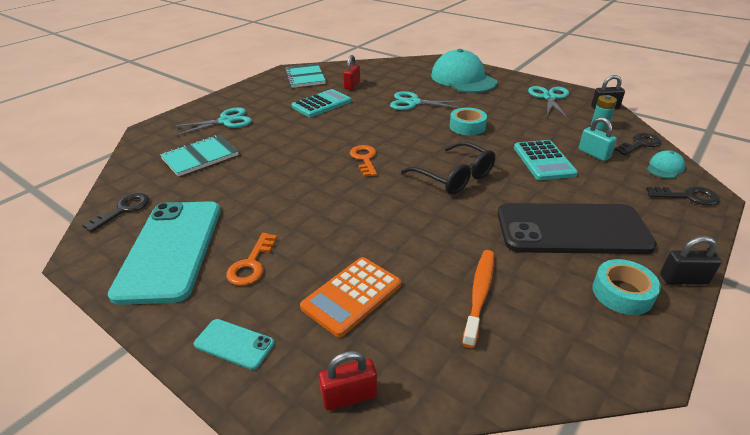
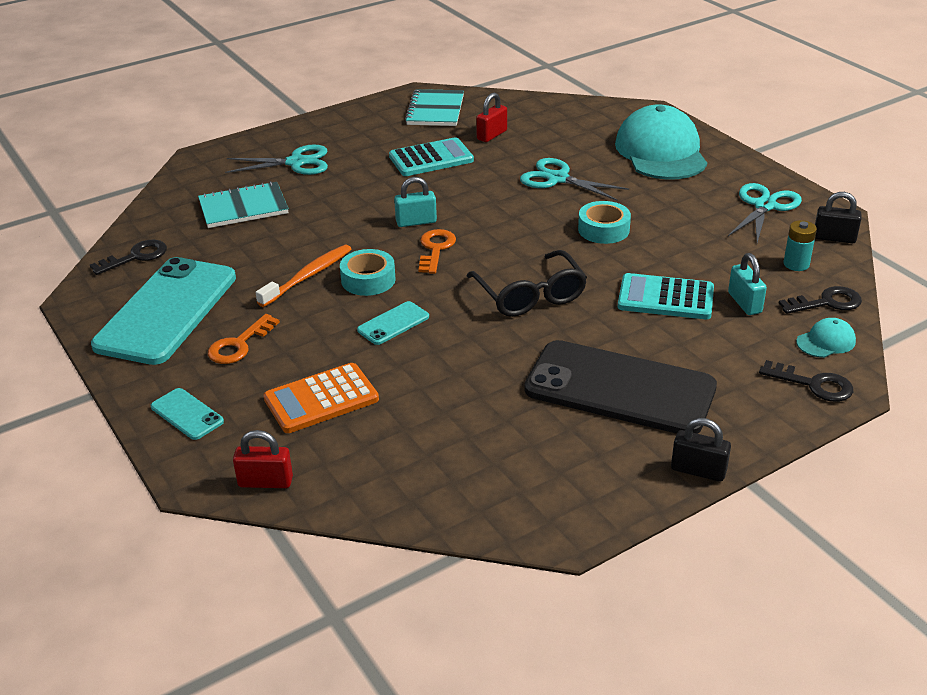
camera: 20 degrees right, 0 degrees up
orange toothbrush [462,250,494,348] -> orange toothbrush moved to [256,244,352,307]
turquoise calculator [514,140,578,180] -> turquoise calculator turned 90 degrees clockwise [618,273,714,319]
turquoise tape [593,259,661,315] -> turquoise tape moved to [340,249,396,296]
none -> turquoise phone [357,301,429,345]
none -> turquoise padlock [394,177,437,227]

